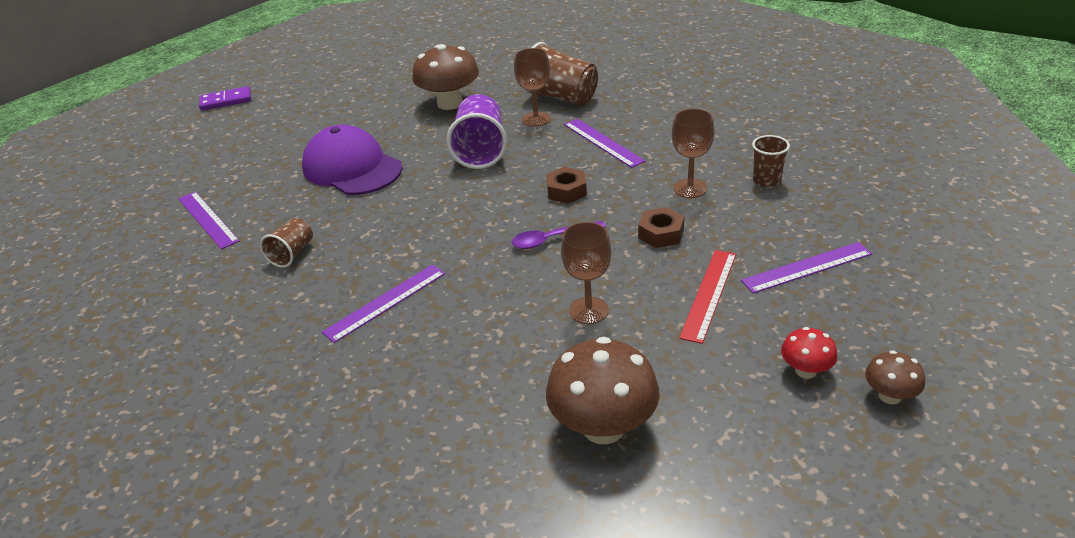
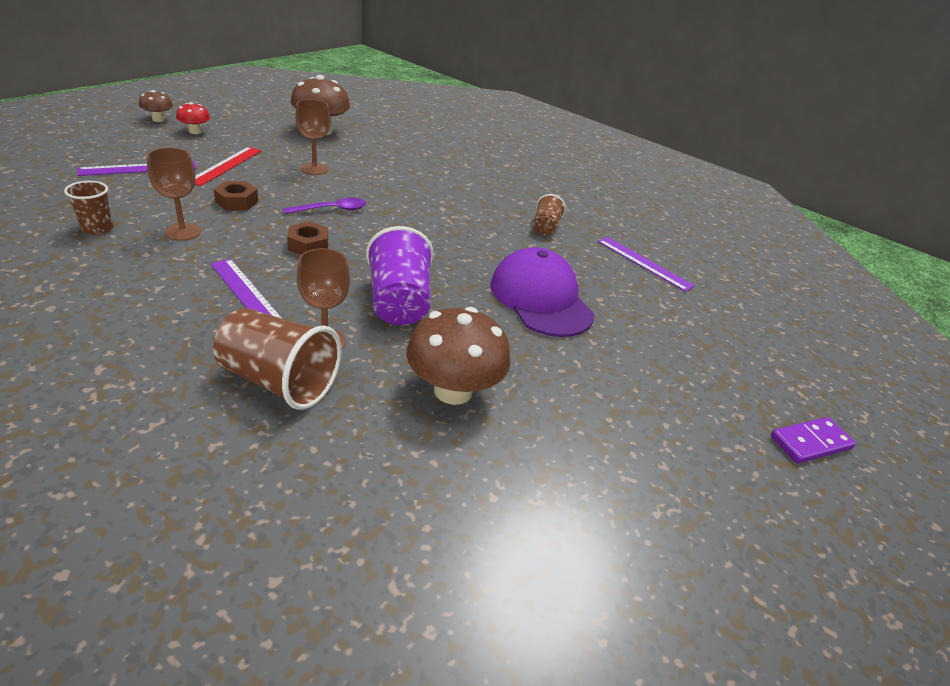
camera: 165 degrees right, 0 degrees up
purple cap [302,125,402,195] -> purple cap turned 150 degrees counterclockwise [491,247,595,337]
purple ruler [322,264,446,343] -> none

